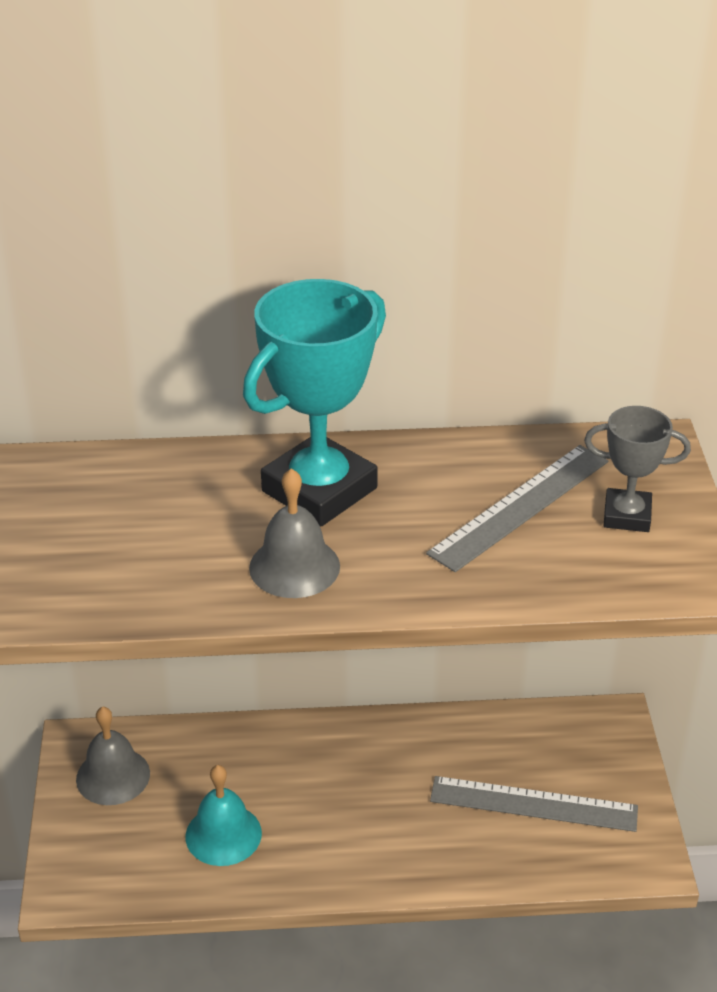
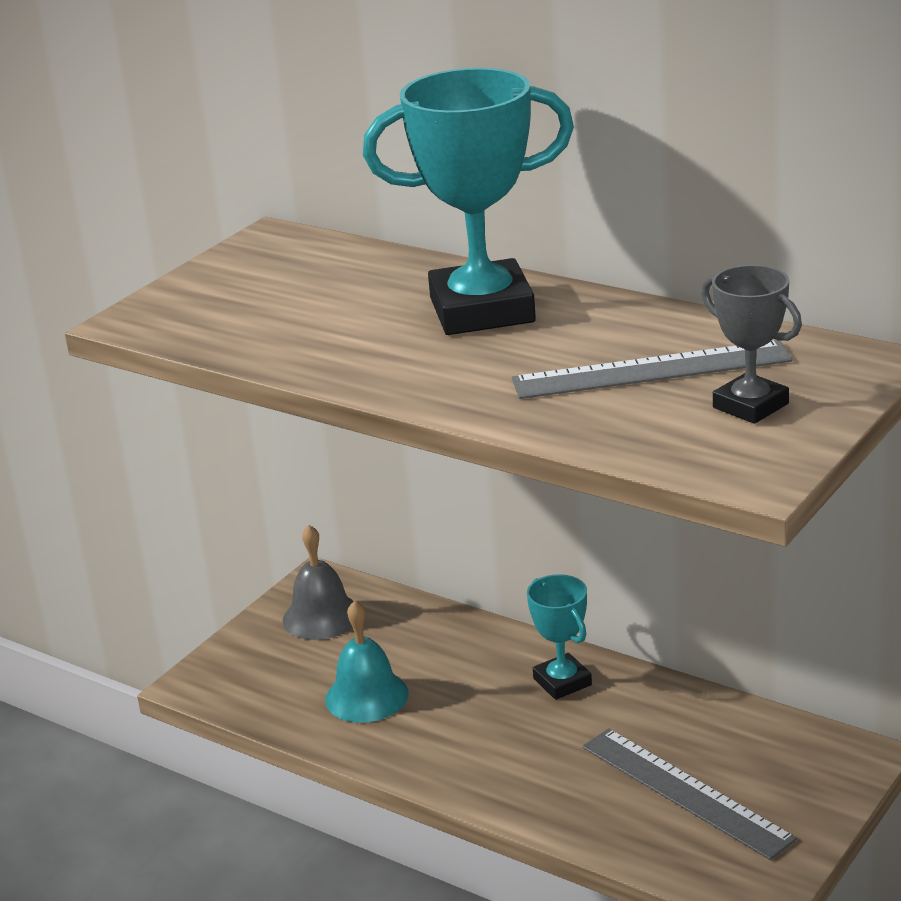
camera: 40 degrees right, 10 degrees down
grey bell [249,468,340,598] -> none
none -> turquoise trophy [527,574,592,700]

